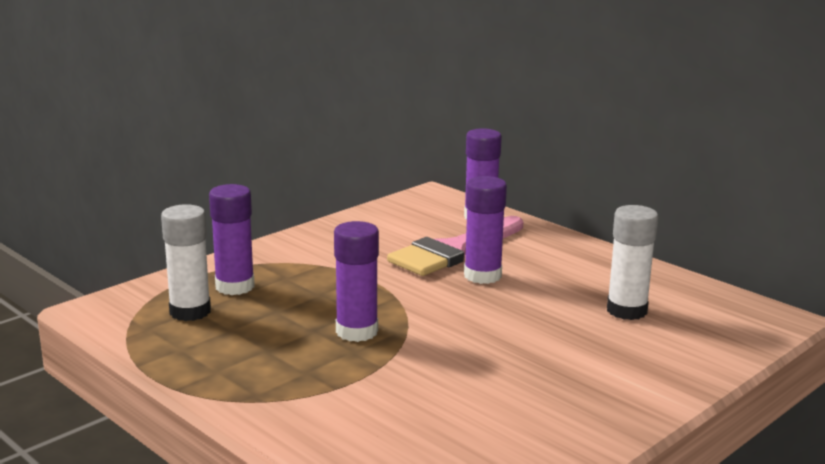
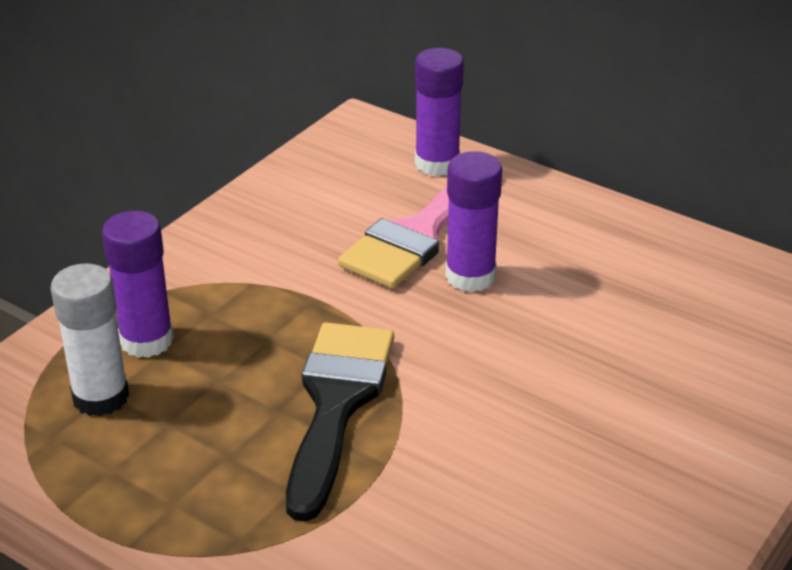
camera: 10 degrees left, 15 degrees up
purple glue stick [334,221,379,342] -> black brush [286,322,394,522]
white glue stick [607,205,658,320] -> none

